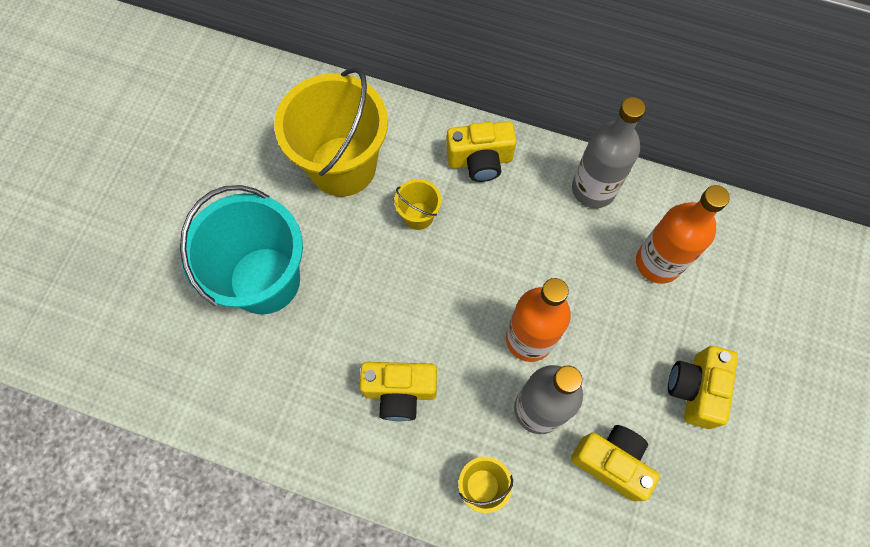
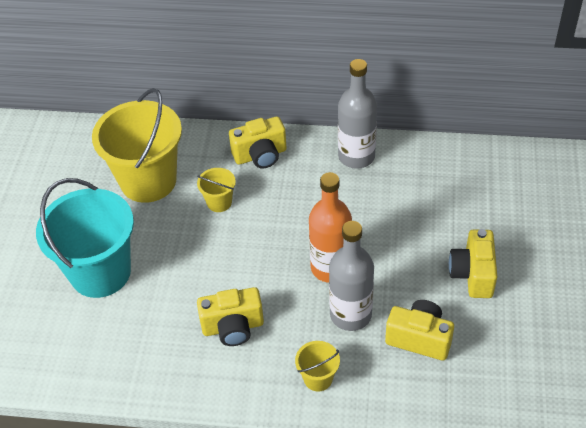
camera: 10 degrees left, 20 degrees down
orange bottle [636,185,730,284] -> none

